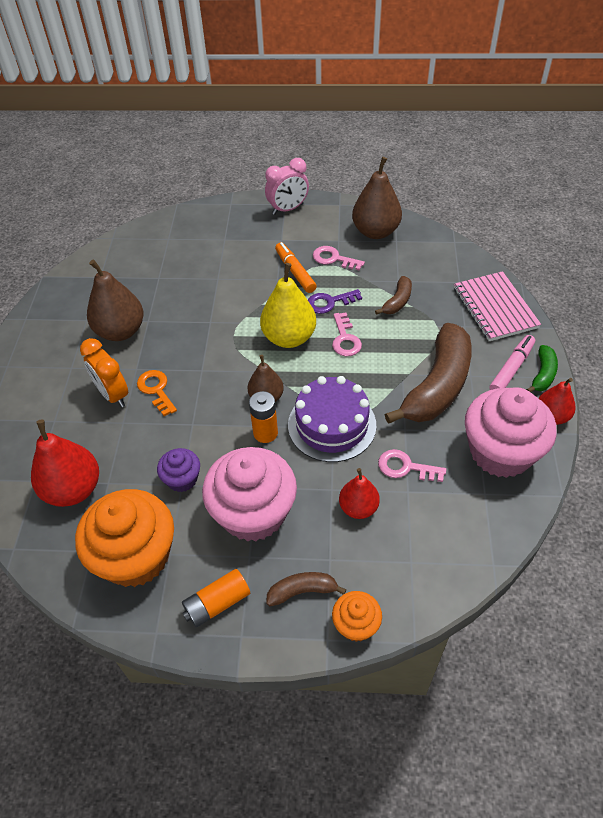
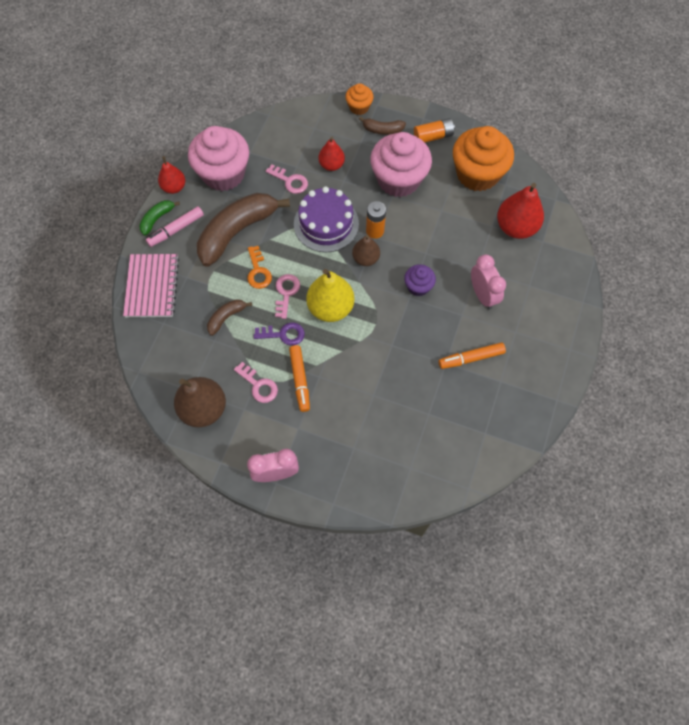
camera: 165 degrees left, 15 degrees up
orange clock [80,338,128,407] -> pink clock [471,255,506,310]
brown pear [87,260,144,341] -> orange marker [438,342,506,369]
orange key [137,370,177,416] -> orange key moved to [247,246,272,289]
purple cupcake [157,448,200,492] -> purple cupcake moved to [404,264,436,296]

